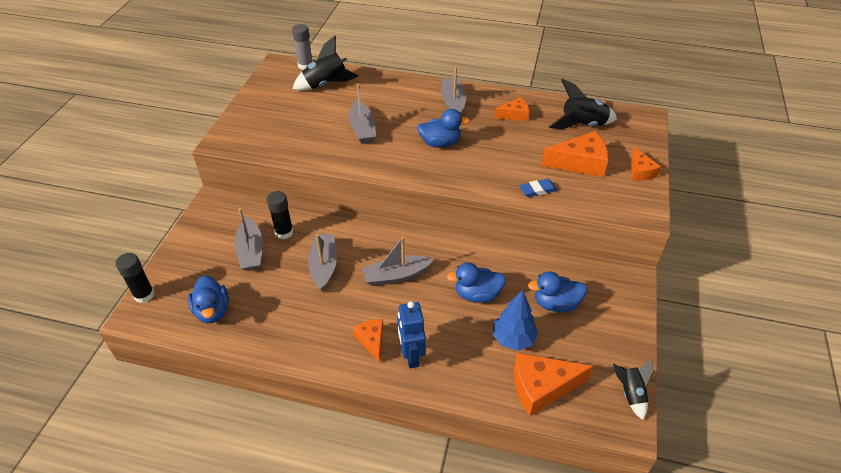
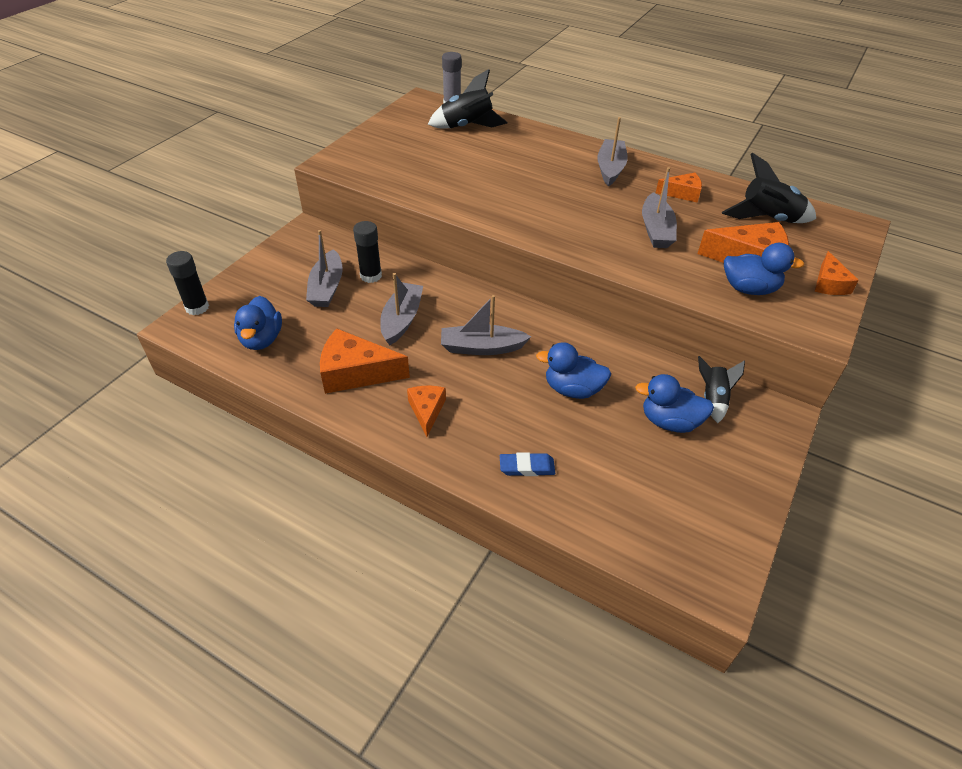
camera: 15 degrees right, 0 degrees up
grey boat [349,84,376,144] -> grey boat moved to [642,167,677,248]
blue robot [397,301,426,368] -> none
blue duck [417,109,470,148] -> blue duck moved to [724,243,804,295]
blue tree [493,290,538,351] -> none
orange cheese [514,353,594,416] -> orange cheese moved to [320,328,410,394]
blue eraser [519,179,557,197] -> blue eraser moved to [500,452,555,476]
black rocket [613,358,653,420] -> black rocket moved to [698,356,745,423]

